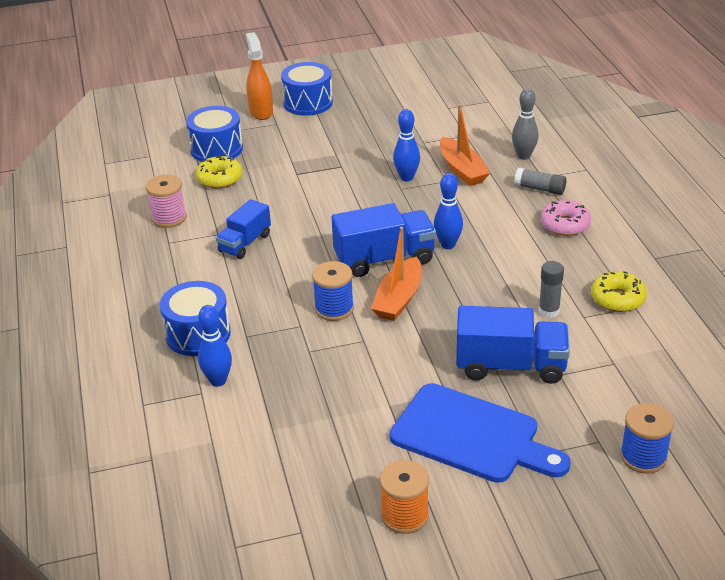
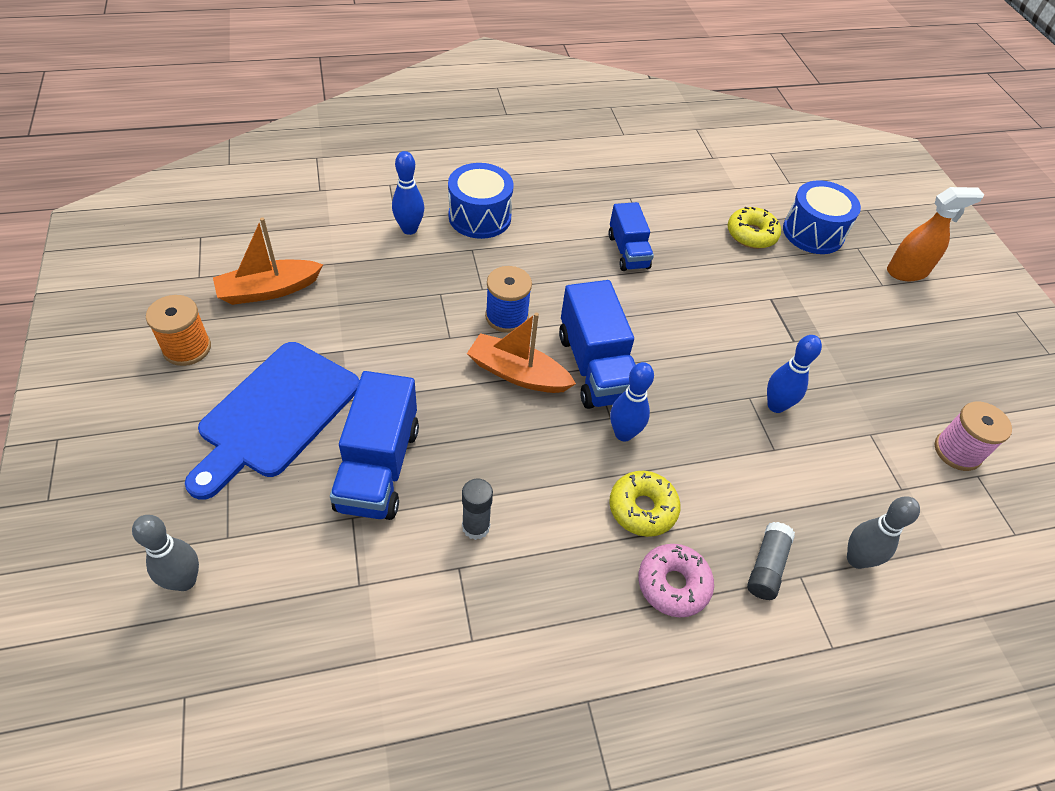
camera: 85 degrees right, 15 degrees up
pink spool [146,175,187,228] -> pink spool moved to [935,402,1012,471]
blue truck [216,199,271,259] -> blue truck turned 135 degrees counterclockwise [608,202,654,271]
blue drum [281,62,333,116] -> none
orange boat [440,104,490,186] -> orange boat moved to [213,217,324,305]
yellow donut [591,271,647,312] -> yellow donut moved to [609,471,680,537]
blue spool [620,403,674,474] -> grey bowling pin [132,515,199,591]

